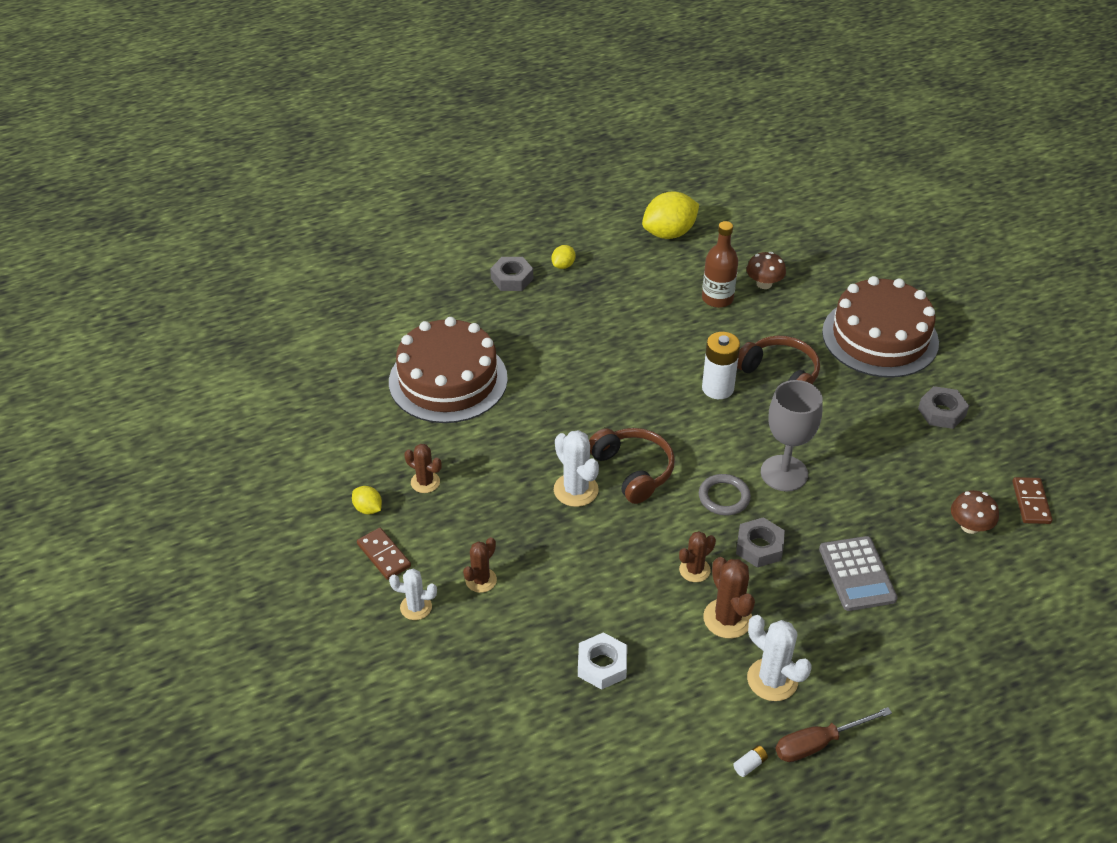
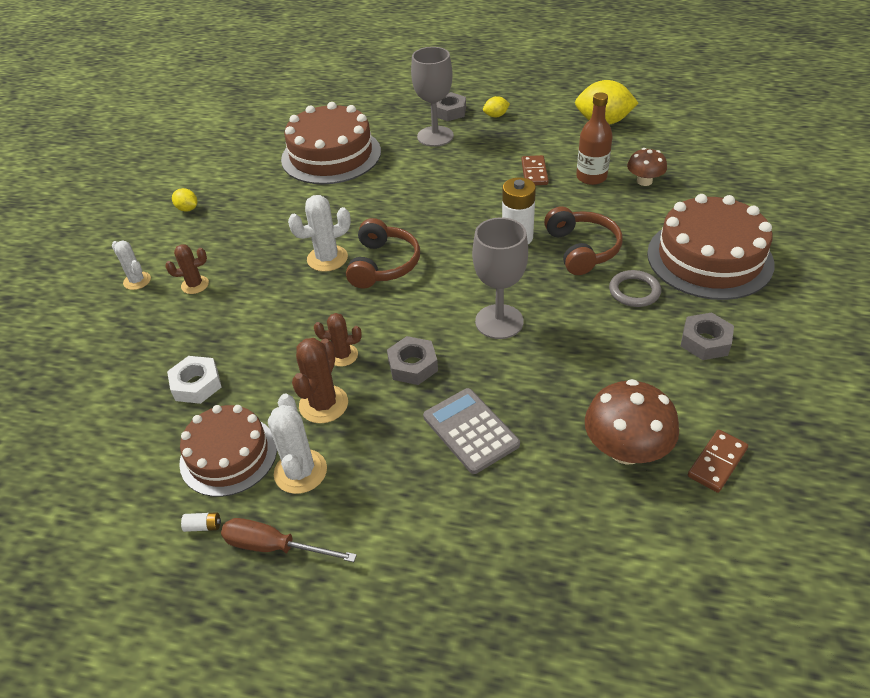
camera: 40 degrees right, 0 degrees up
yellow lemon [352,486,382,514] -> yellow lemon turned 45 degrees counterclockwise [172,188,197,212]
brown domino [357,528,411,580] -> brown domino moved to [521,155,548,185]
brown cactus [404,444,442,493] -> none
white cactus [554,430,599,507] -> white cactus turned 60 degrees clockwise [288,195,351,272]
grey ring [699,474,751,515] -> grey ring moved to [609,270,661,307]
grey calculator [819,536,898,611] -> grey calculator turned 120 degrees clockwise [423,388,520,474]
brown mushroom [951,490,999,534] -> brown mushroom [585,379,679,465], size x1.65
none -> brown cake [179,405,277,497]
none -> grey goblet [411,47,454,147]

